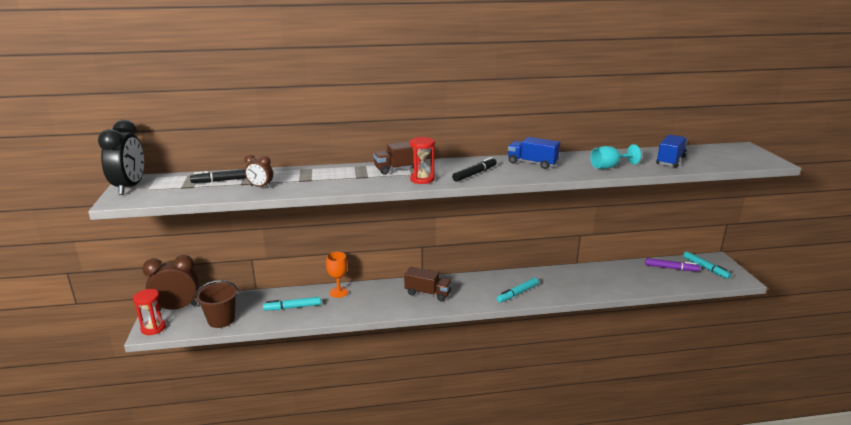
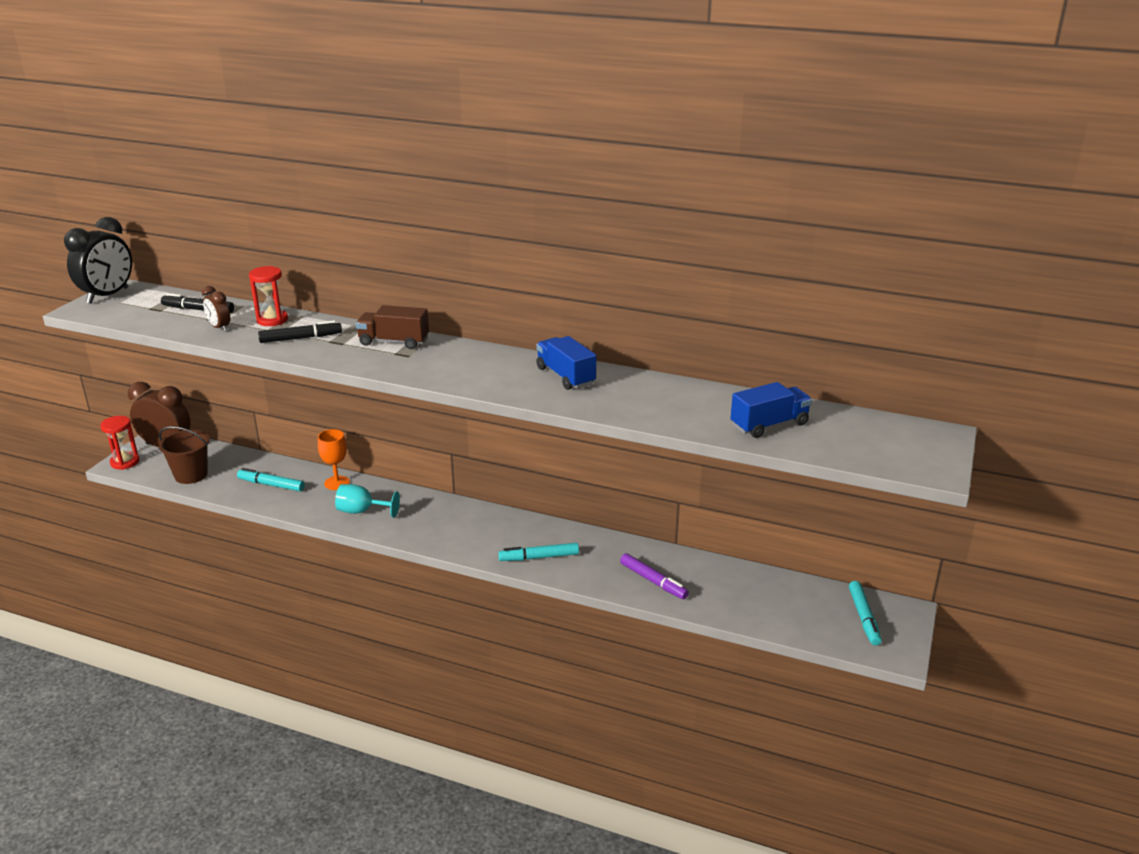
camera: 30 degrees right, 5 degrees up
brown truck [404,267,452,302] -> none
red hourglass [410,137,435,184] -> red hourglass moved to [249,266,288,326]
black marker [452,157,497,182] -> black marker moved to [258,320,342,343]
turquoise goblet [590,144,641,169] -> turquoise goblet moved to [335,484,400,518]
purple marker [645,258,700,271] -> purple marker moved to [620,553,689,599]

